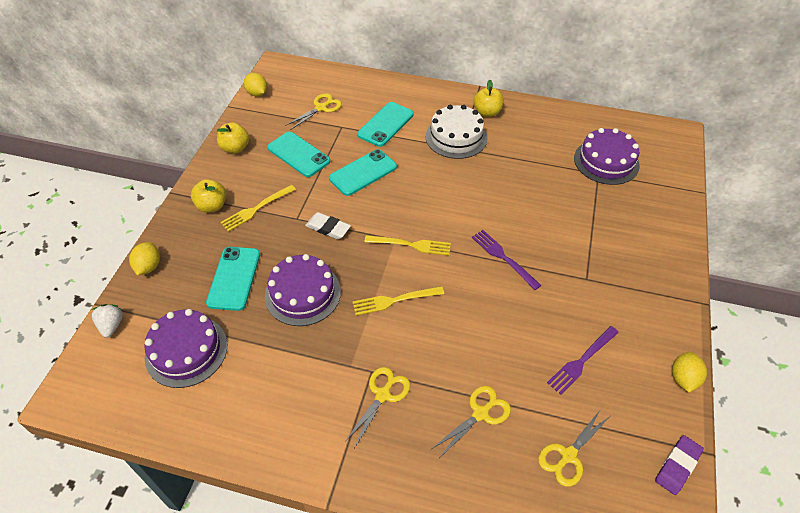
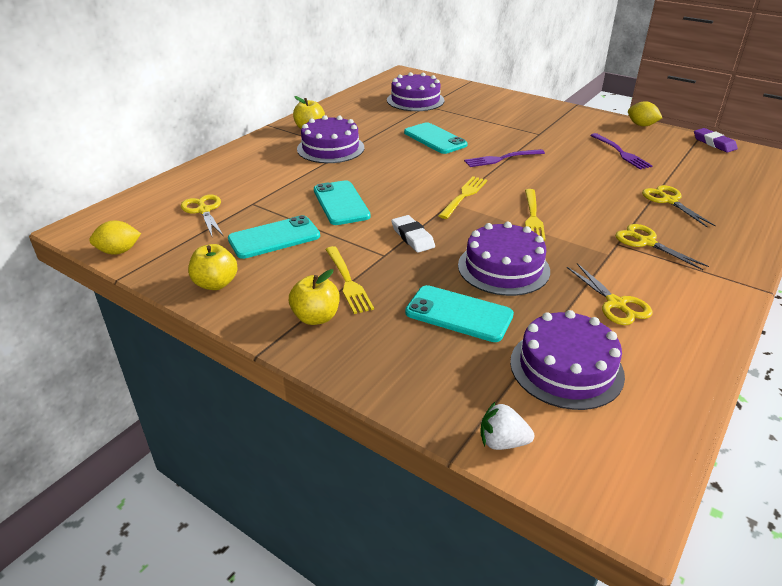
camera: 70 degrees left, 15 degrees down
yellow lemon [129,242,160,275] -> none
white eraser [305,212,351,239] -> white eraser turned 75 degrees counterclockwise [391,215,435,253]
turquoise phone [357,102,414,147] -> turquoise phone moved to [404,122,468,154]
white cake [425,105,488,159] -> purple cake [297,115,364,163]
yellow scissors [538,409,610,487] -> yellow scissors moved to [567,263,652,325]

